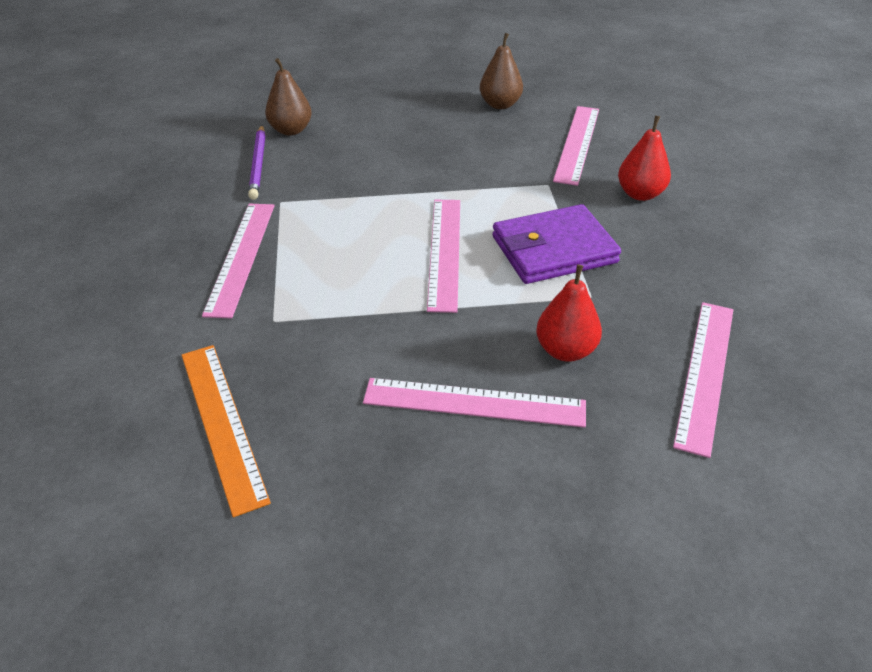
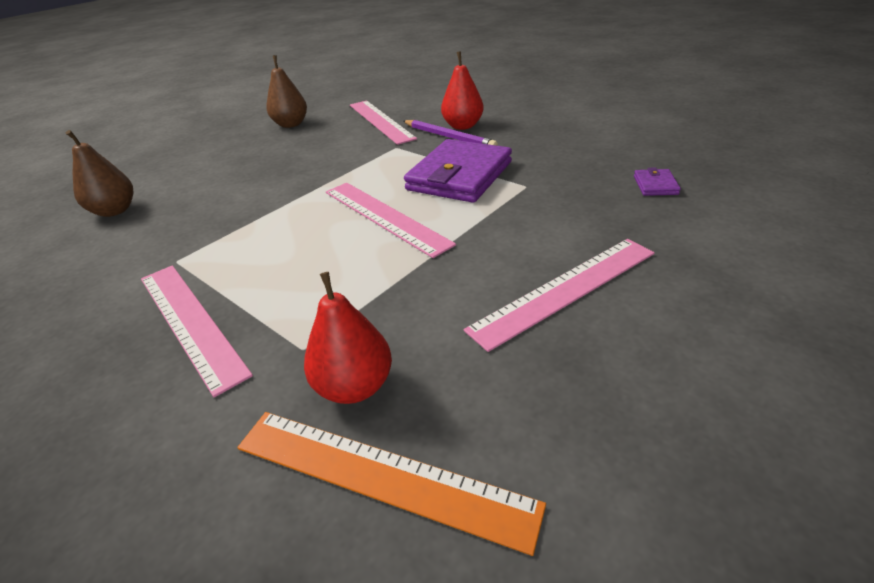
camera: 40 degrees left, 5 degrees down
purple pencil [248,125,265,200] -> purple pencil moved to [403,120,498,146]
red pear [536,265,602,362] -> red pear moved to [304,272,392,404]
pink ruler [673,302,733,458] -> purple wallet [634,167,681,196]

